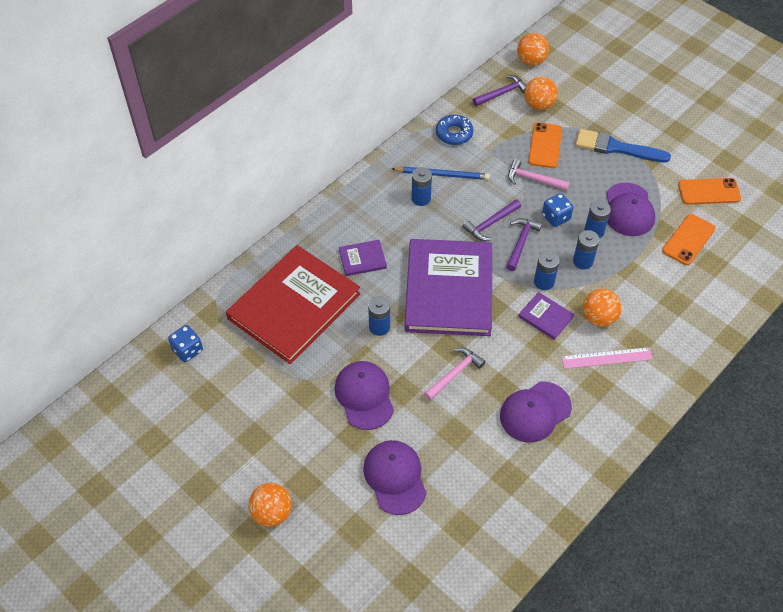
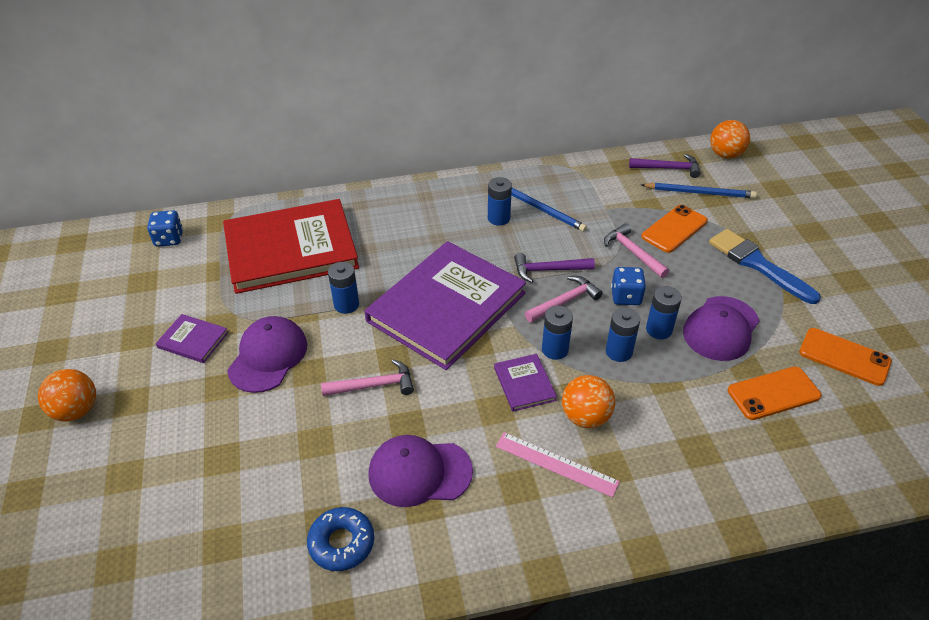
camera: 35 degrees right, 10 degrees down
purple book [339,240,387,276] -> purple book moved to [156,314,228,363]
purple cap [363,440,427,515] -> none
blue donut [436,115,474,145] -> blue donut moved to [307,507,374,571]
purple hammer [506,218,542,271] -> pink hammer [525,276,603,322]
orange ball [524,77,558,110] -> blue pencil [641,183,757,198]

